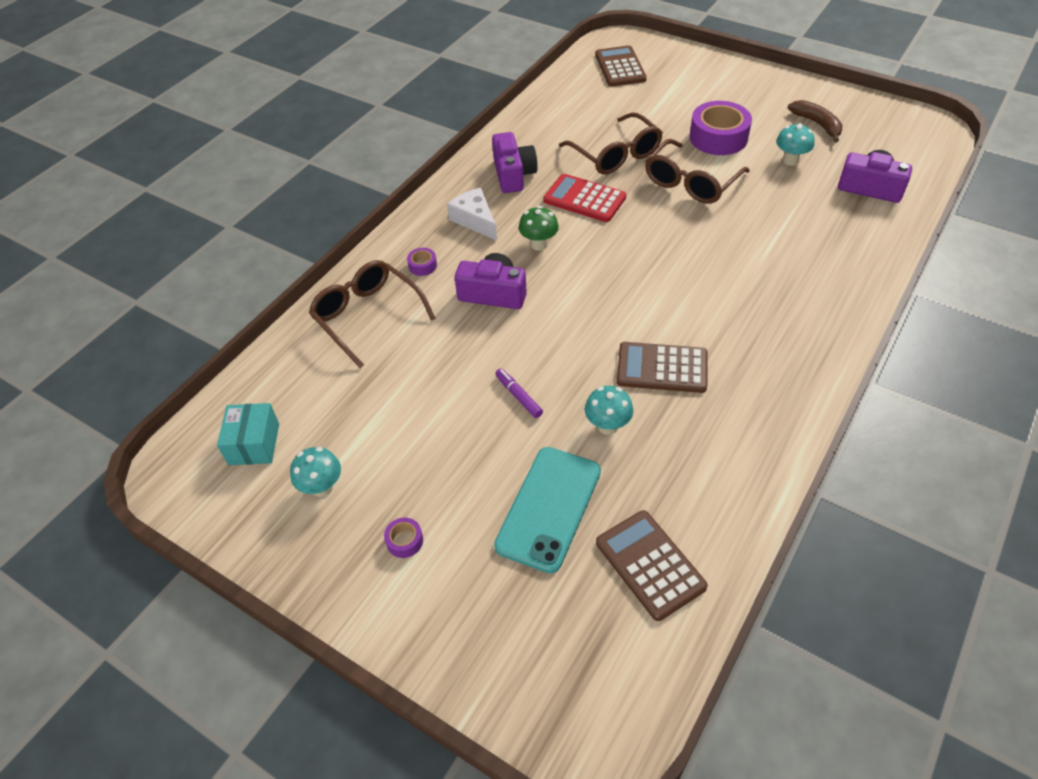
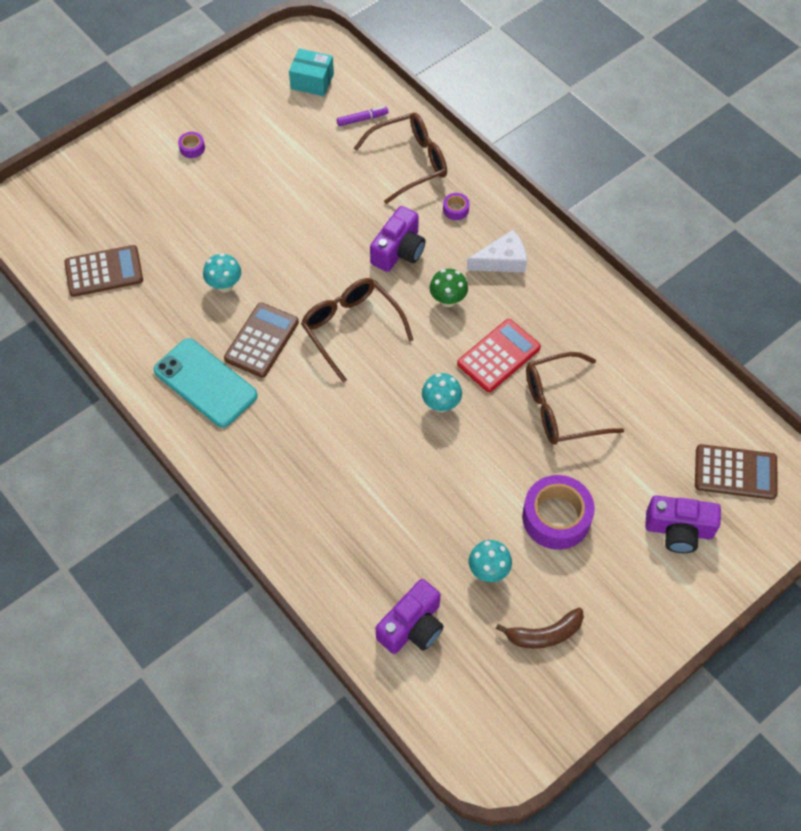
camera: 105 degrees right, 10 degrees up
turquoise mushroom [290,447,341,497] -> turquoise mushroom moved to [422,373,462,412]
purple camera [492,132,537,193] -> purple camera moved to [645,495,721,553]
turquoise phone [494,447,601,573] -> turquoise phone moved to [154,338,258,428]
purple marker [495,368,543,418] -> purple marker moved to [337,106,389,126]
brown glasses [645,139,750,204] -> brown glasses moved to [301,278,413,382]

